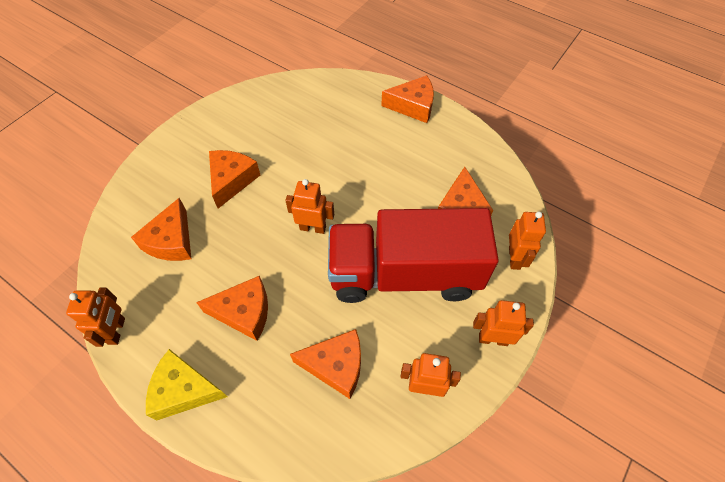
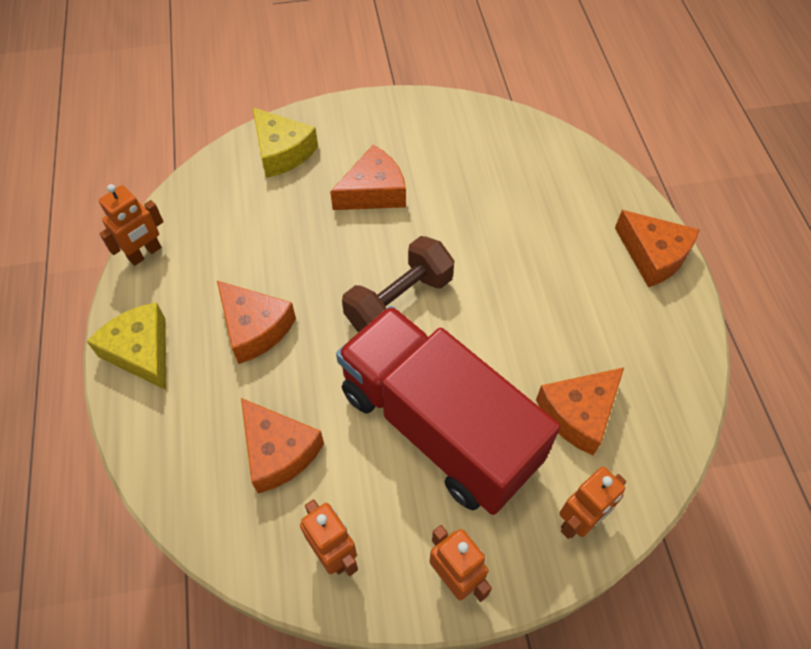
camera: 45 degrees right, 0 degrees up
orange cheese [131,198,191,261] -> none
orange robot [285,179,334,234] -> brown dumbbell [342,236,454,333]
none -> yellow cheese [253,108,318,178]

